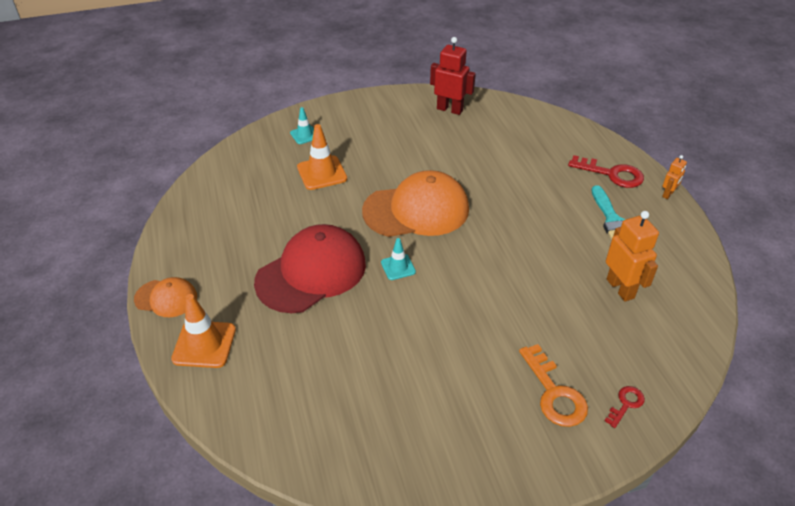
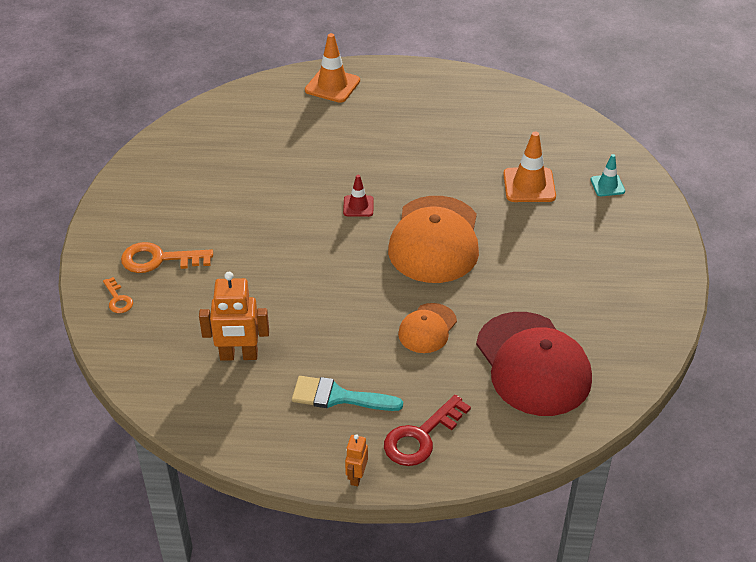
camera: 110 degrees right, 0 degrees up
orange cap [134,277,197,317] -> orange cap moved to [398,303,457,353]
red cap [254,224,366,313] -> red cap moved to [476,312,592,416]
turquoise traffic cone [381,238,416,280] -> red traffic cone [343,175,374,217]
red robot [430,37,476,115] -> none
red key [605,386,645,428] -> orange key [103,277,133,313]
orange robot [662,155,687,199] -> orange robot turned 45 degrees clockwise [345,434,368,486]

